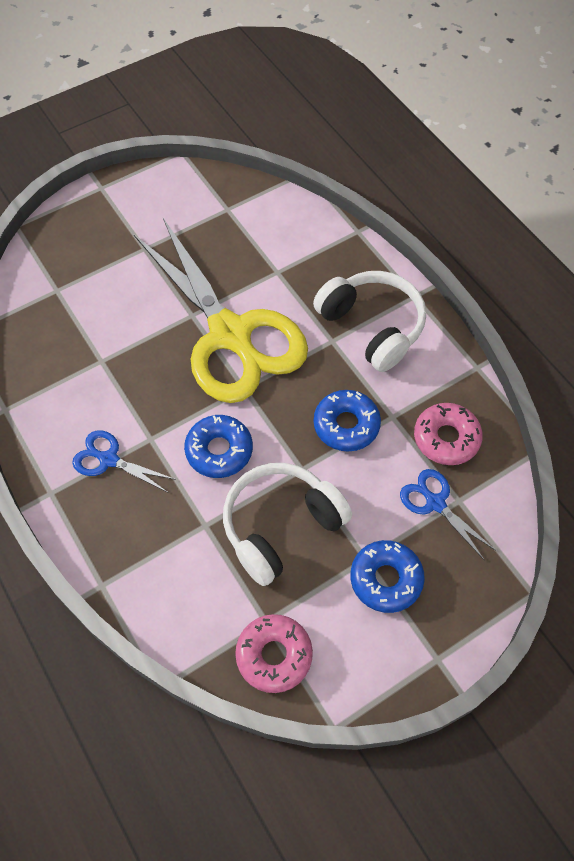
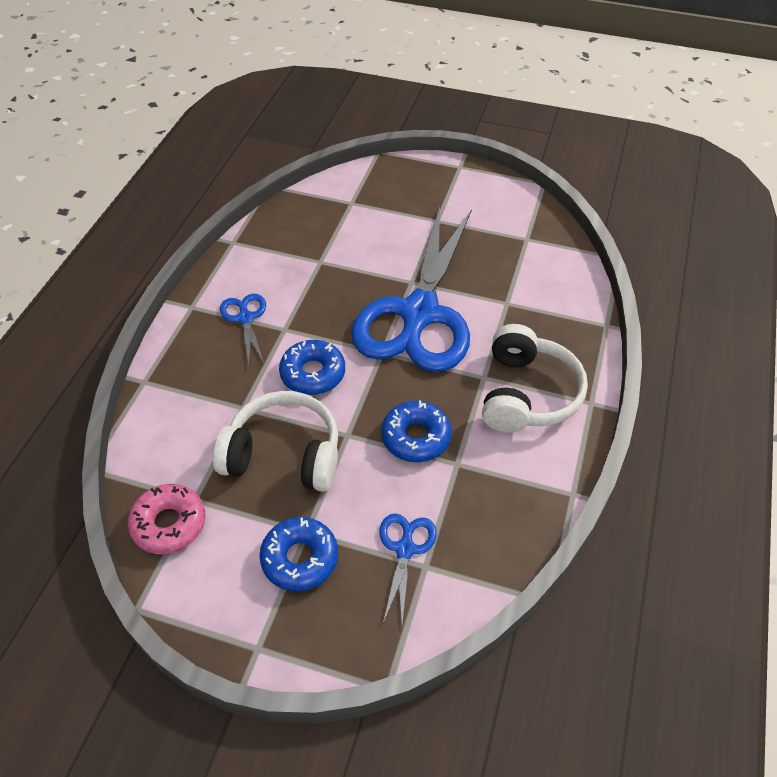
camera: 50 degrees right, 10 degrees down
yellow scissors [134,218,308,403] -> blue scissors [351,207,472,372]
pink donut [414,403,483,465] -> none

